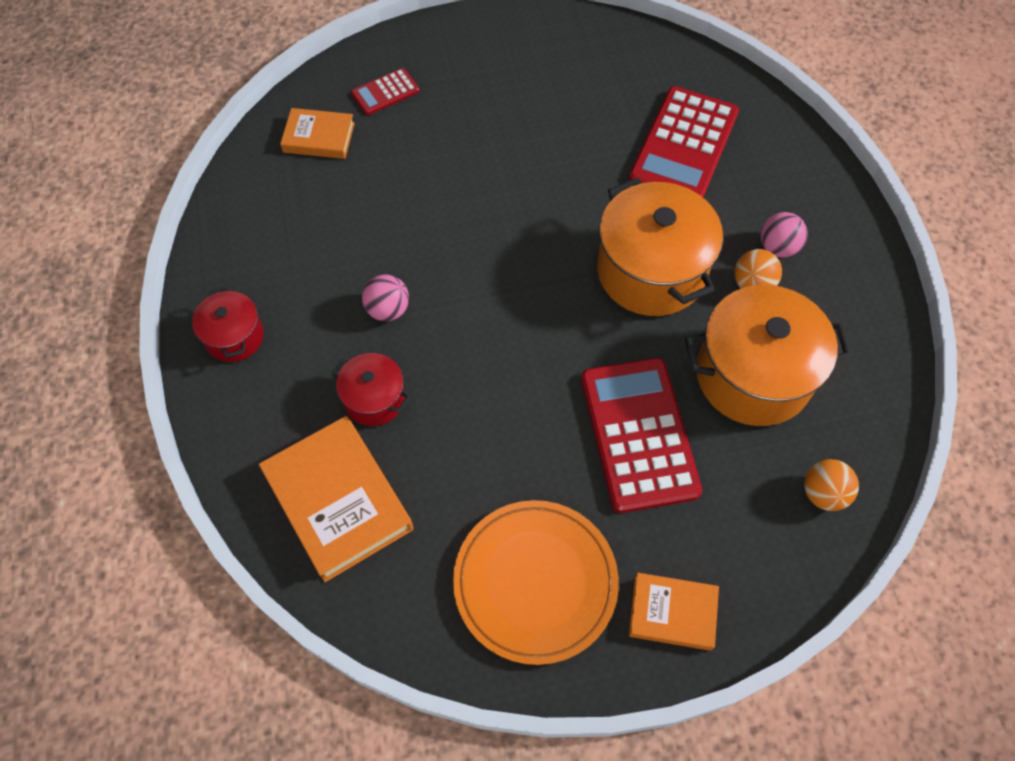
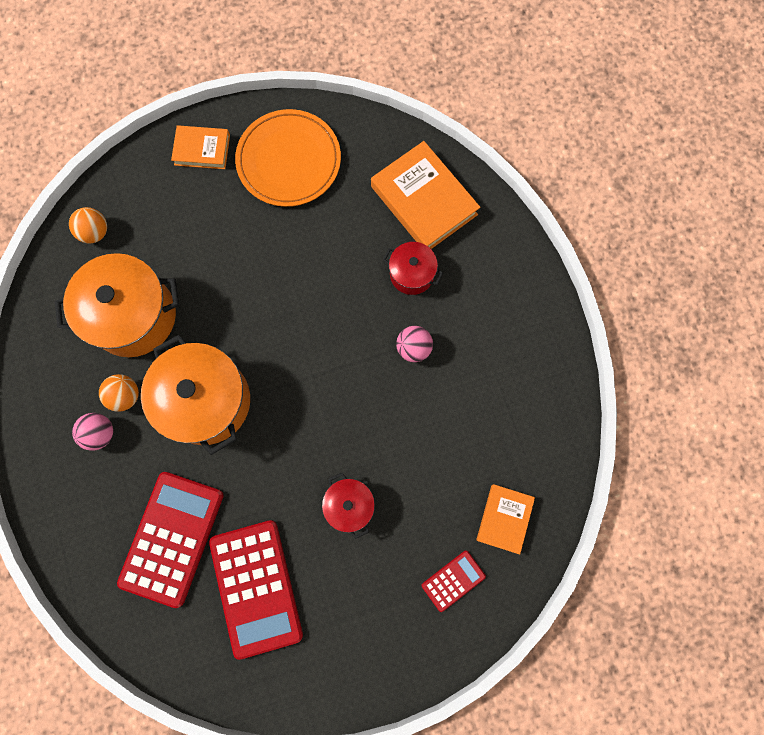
camera: 175 degrees right, 15 degrees up
red pot [192,287,264,362] -> red pot moved to [322,473,375,539]
orange book [280,108,355,159] -> orange book turned 75 degrees counterclockwise [476,484,535,555]
red calculator [581,358,702,513] -> red calculator moved to [209,520,303,660]

